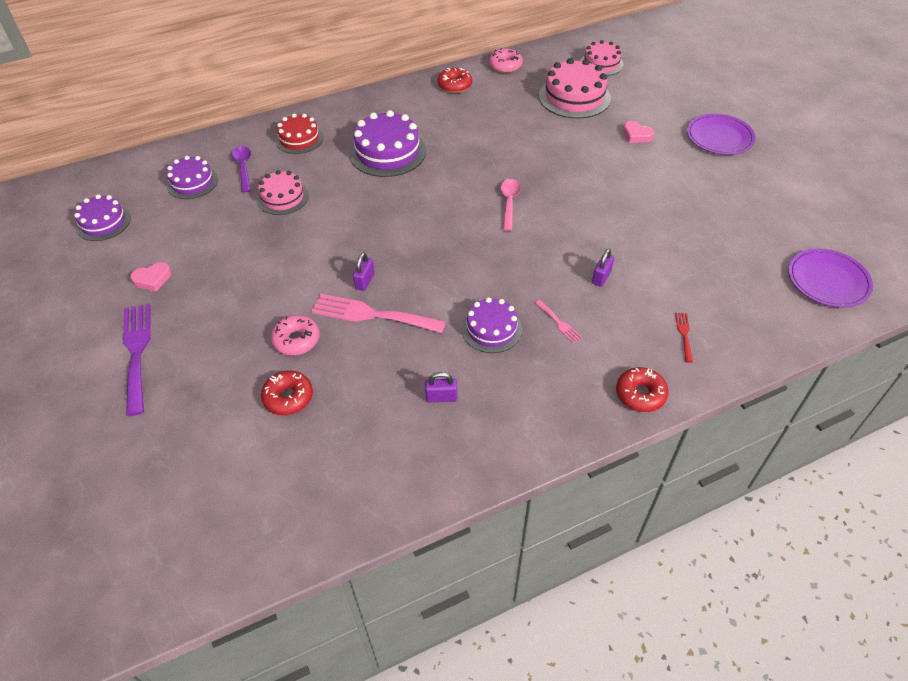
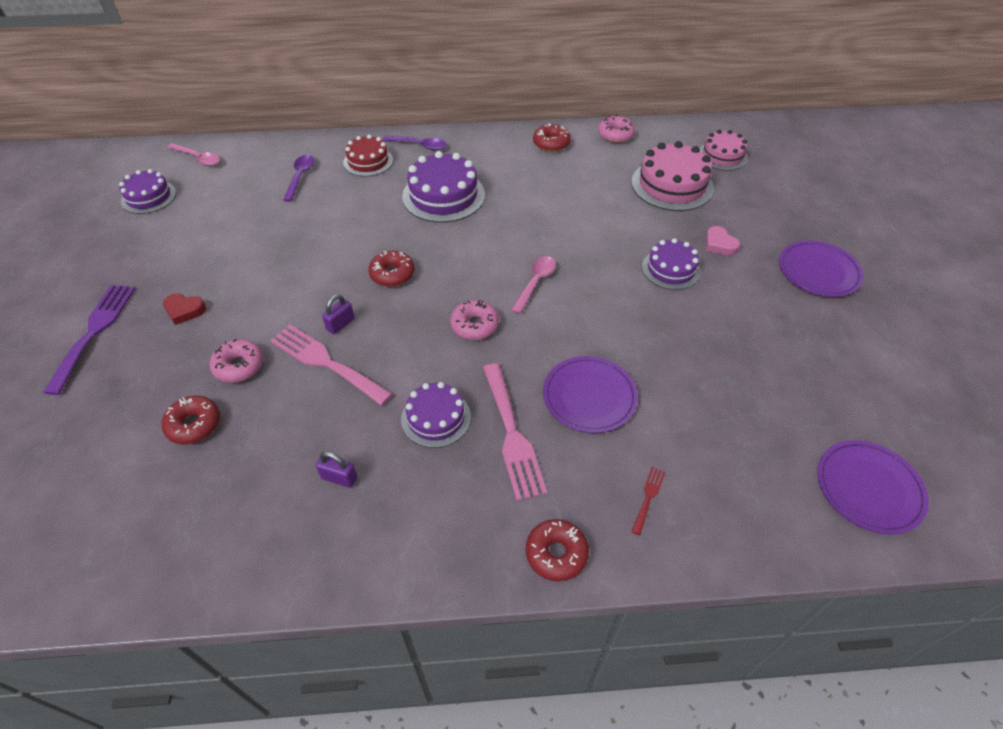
camera: 20 degrees right, 0 degrees up
pink heart [130,262,171,291] -> none
purple cake [166,156,218,199] -> purple cake moved to [642,238,701,290]
pink cake [257,170,309,215] -> none
pink fork [535,300,582,343] -> pink fork [483,363,547,501], size x2.20
purple padlock [592,249,614,287] -> purple plate [543,356,638,433]
none -> red heart [163,294,206,325]
none -> pink spoon [167,143,220,166]
none -> red donut [368,251,415,287]
none -> purple spoon [382,136,446,150]
none -> pink donut [450,300,499,340]

